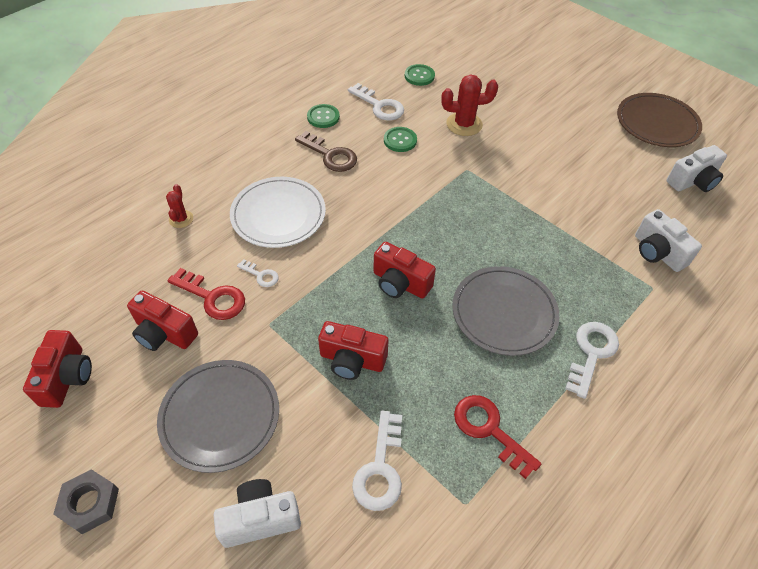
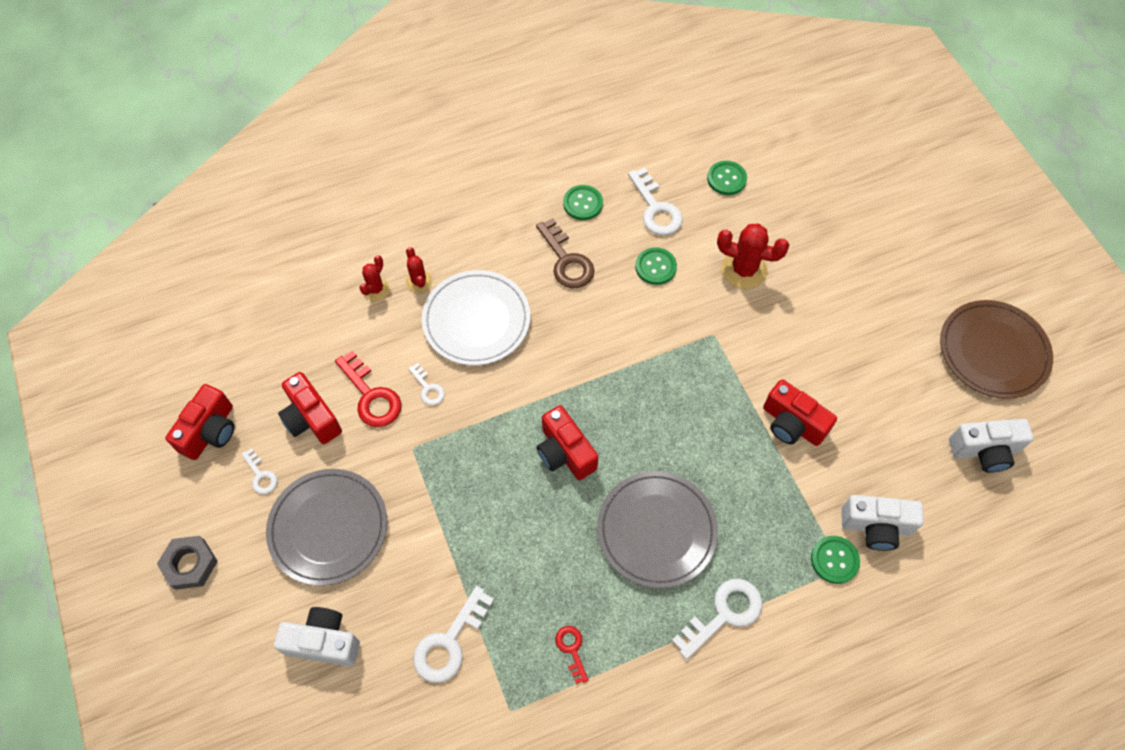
camera: 25 degrees right, 10 degrees up
red camera [318,321,388,380] -> red camera moved to [763,379,837,446]
red key [454,395,541,479] -> red key [555,626,589,684], size x0.55
white camera [635,209,702,272] -> white camera turned 75 degrees counterclockwise [841,495,924,551]
none -> white key [241,448,277,494]
none -> red cactus [406,247,433,293]
none -> green button [811,536,860,584]

